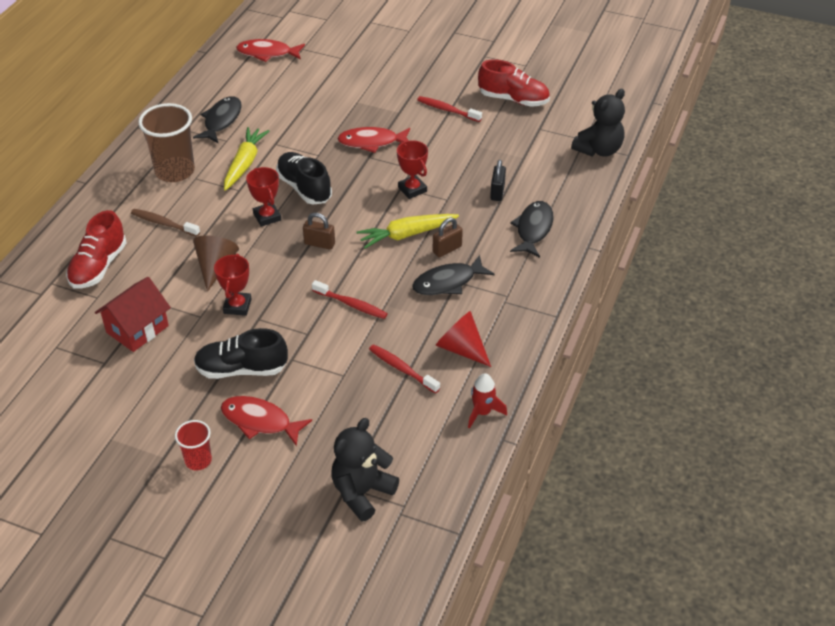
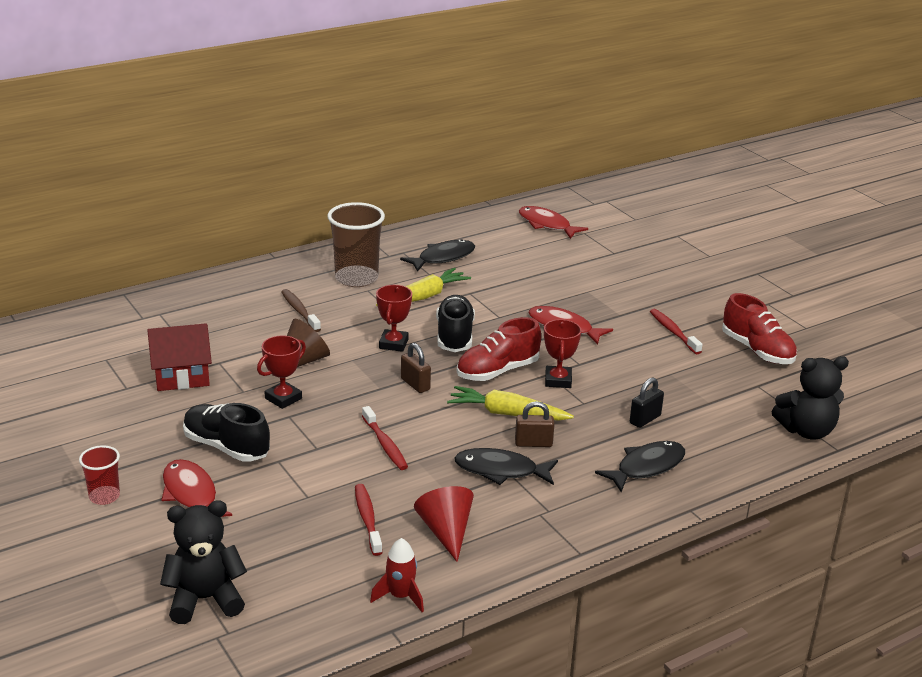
camera: 35 degrees right, 15 degrees down
red shoe [66,210,127,289] -> red shoe moved to [457,317,541,381]

